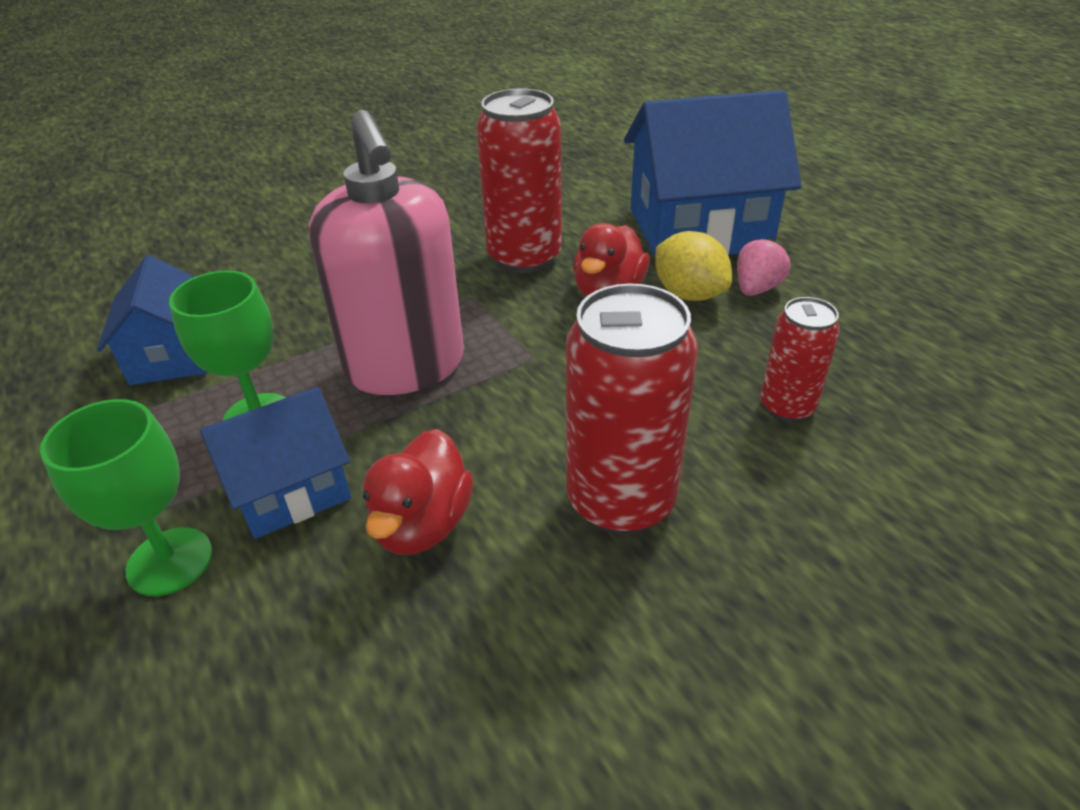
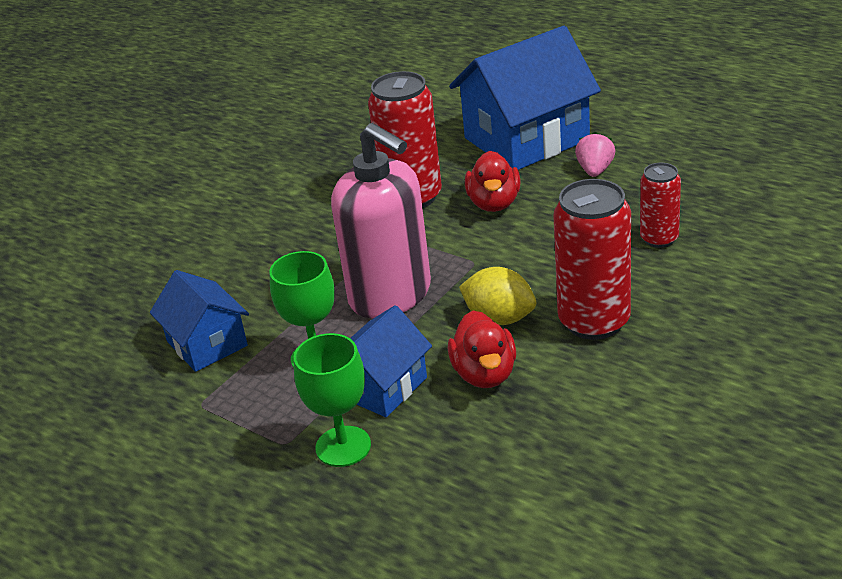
camera: 20 degrees left, 5 degrees down
yellow lemon [655,231,732,301] -> yellow lemon moved to [459,267,536,325]

